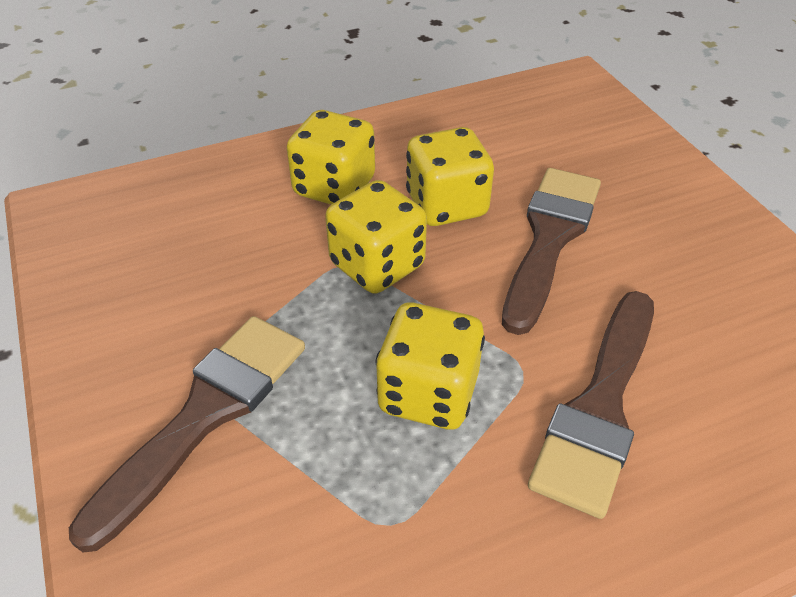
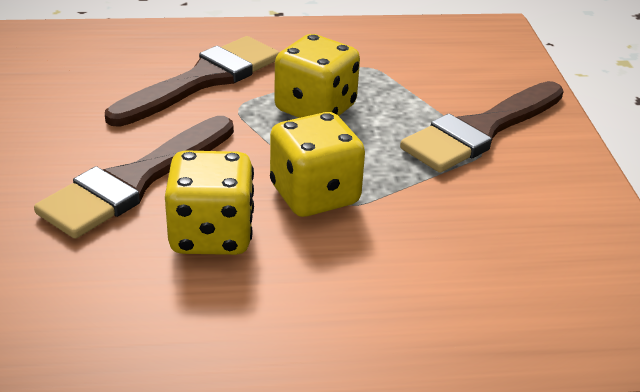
camera: 165 degrees left, 10 degrees down
yellow dice [287,110,375,205] -> none

